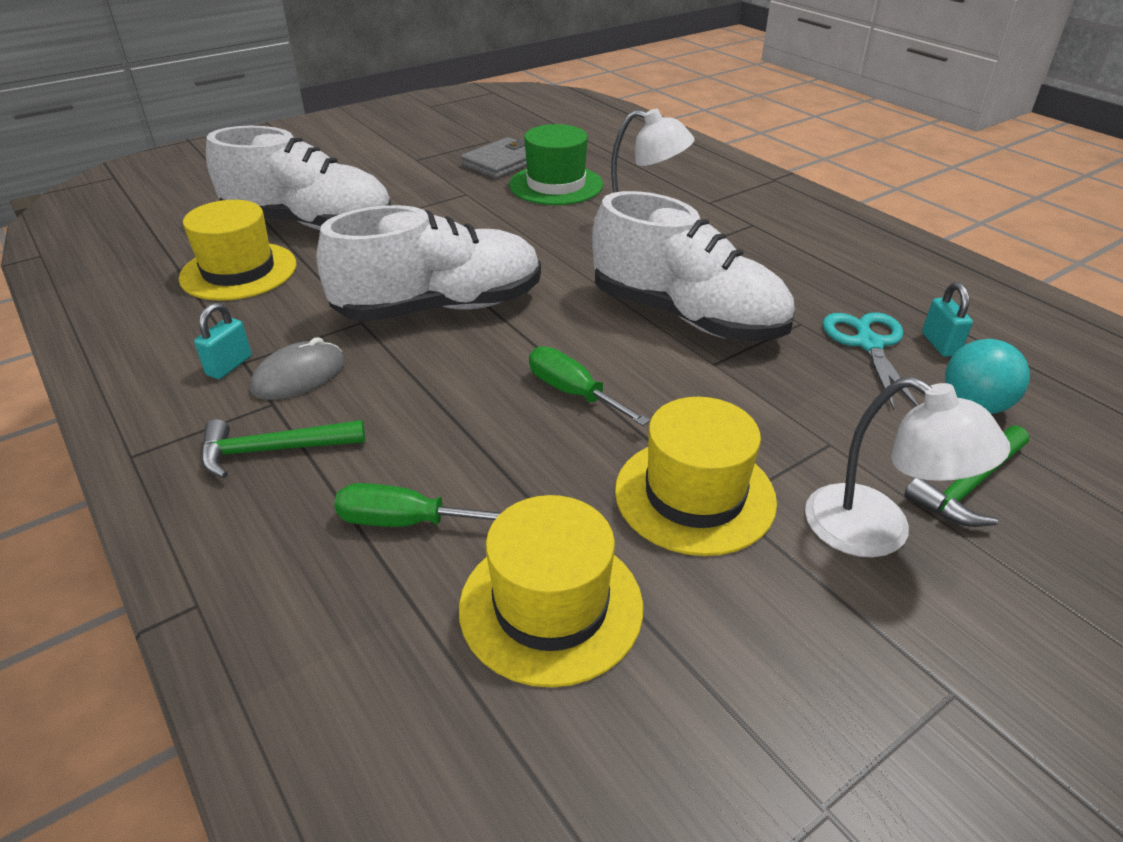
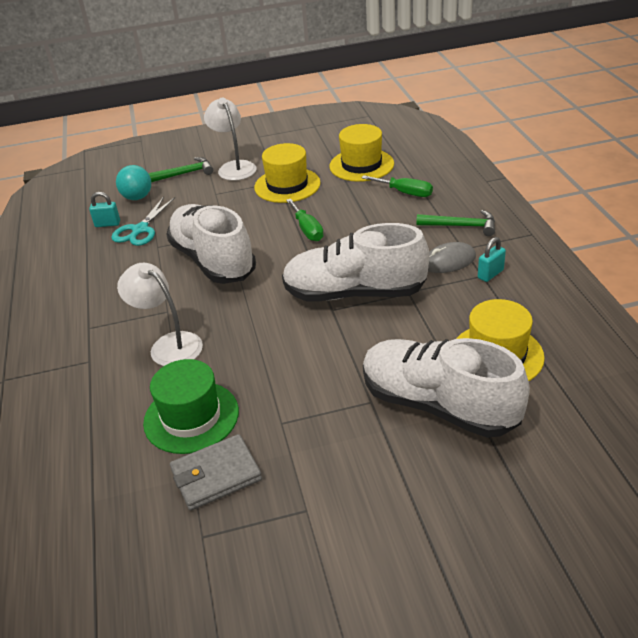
camera: 155 degrees left, 0 degrees up
turquoise padlock [922,282,973,357] -> turquoise padlock turned 75 degrees clockwise [89,192,120,227]

